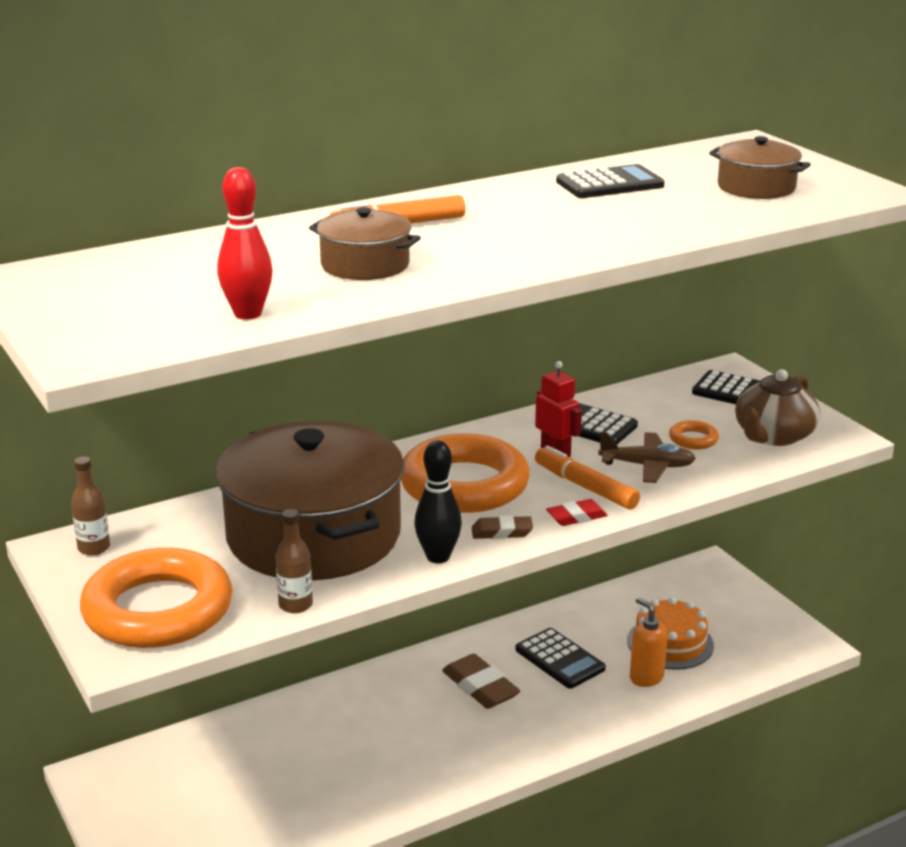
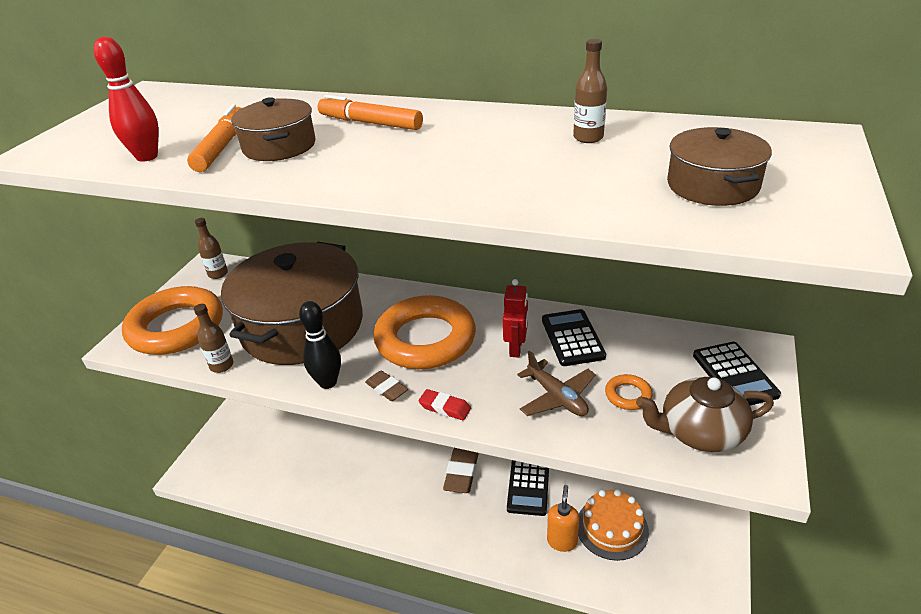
camera: 50 degrees right, 10 degrees up
orange marker [535,446,640,509] -> orange marker moved to [187,104,242,172]
black calculator [556,164,665,198] -> brown bottle [573,39,607,143]

